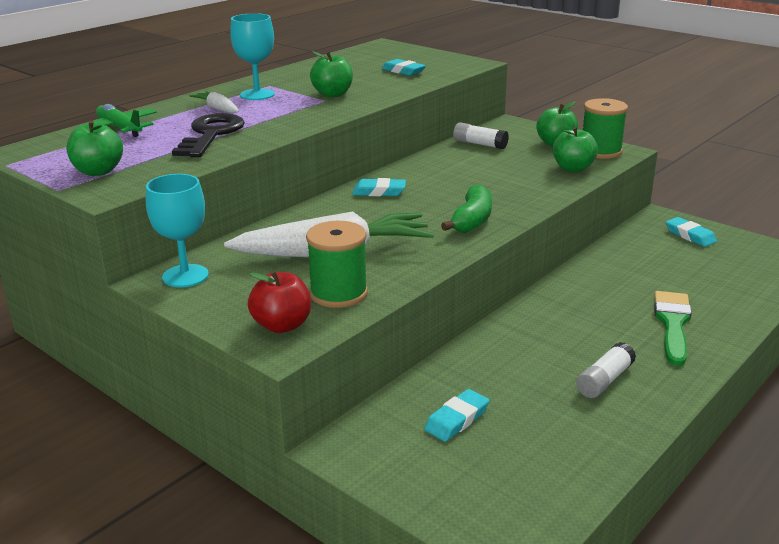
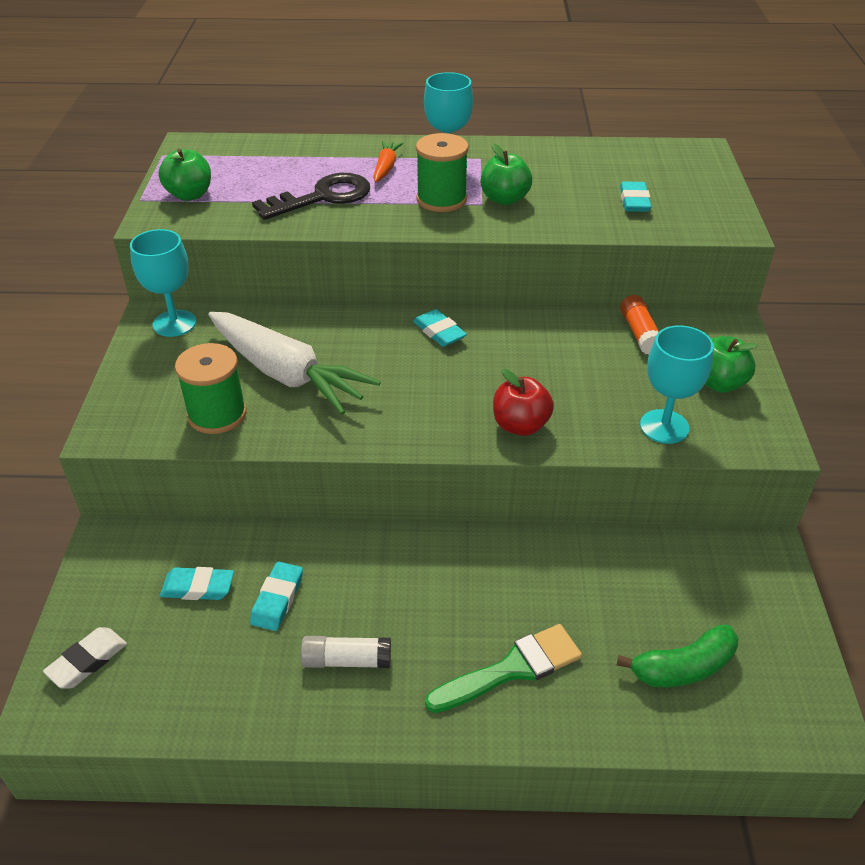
camera: 50 degrees right, 15 degrees up
green plane [79,104,157,137] -> none
white carrot [189,91,239,113] -> orange carrot [373,141,403,182]
red apple [248,271,311,333] -> red apple moved to [493,369,554,436]
green banana [441,185,492,233] -> green banana moved to [617,625,739,687]
white glue stick [453,122,509,149] -> orange glue stick [620,295,659,354]
green apple [553,127,598,172] -> turquoise goblet [640,325,714,444]
green spool [583,98,628,159] -> green spool moved to [416,133,469,212]
turquoise eraser [666,217,717,247] -> turquoise eraser moved to [250,562,303,631]
none -> white eraser [43,627,127,689]

